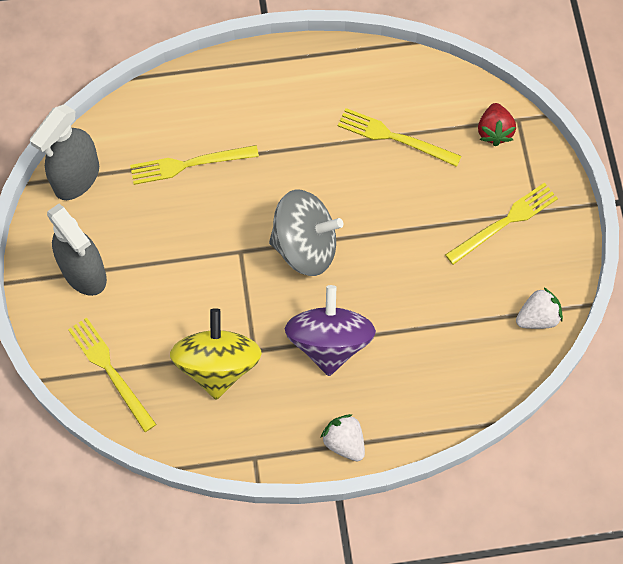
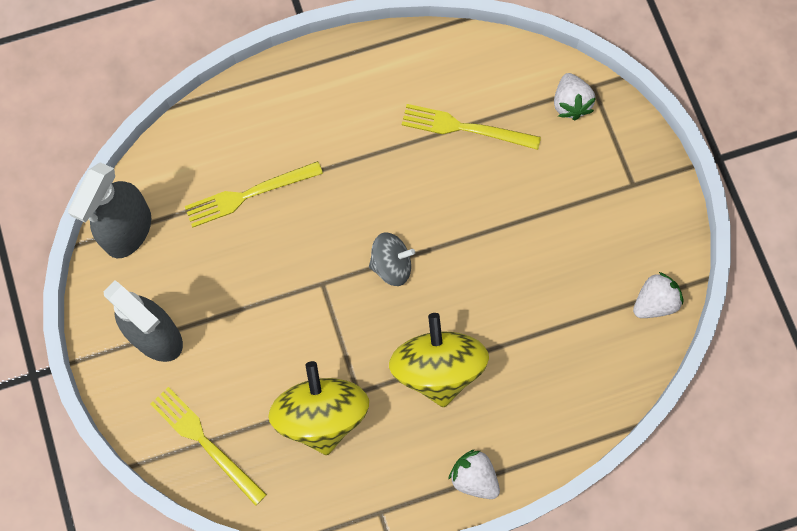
camera: 10 degrees left, 5 degrees up
grey spinning top [269,189,343,276] -> grey spinning top [369,232,415,286], size x0.58
purple spinning top [285,285,376,376] -> yellow spinning top [389,313,489,407]
yellow fork [445,183,558,265] -> none
red strawberry [478,103,516,146] -> white strawberry [554,73,596,120]

